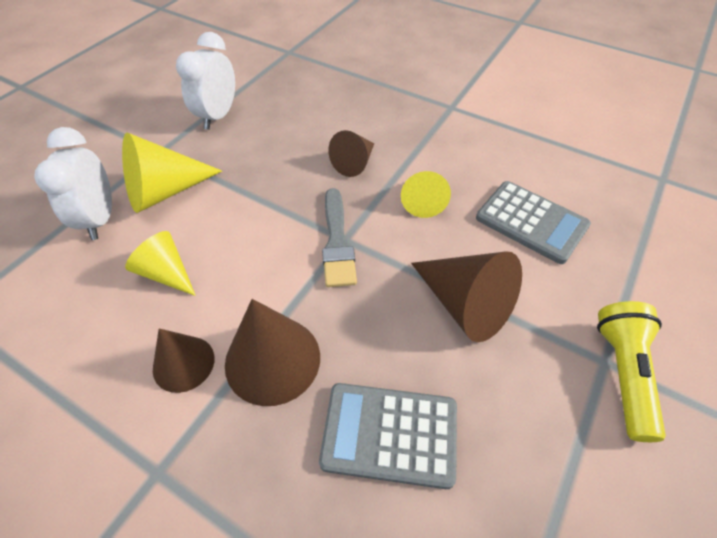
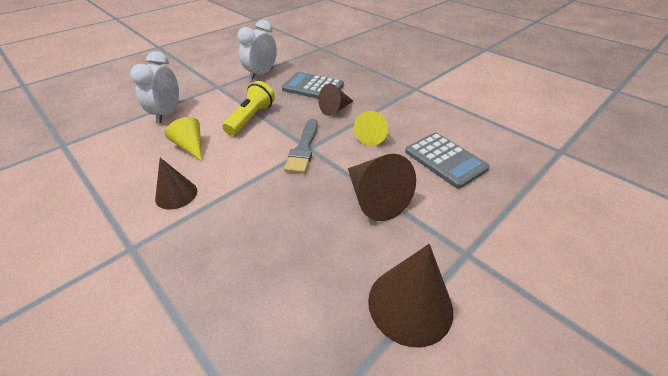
camera: 15 degrees right, 10 degrees down
yellow cone [122,132,222,213] -> none
brown cone [225,299,320,406] -> brown cone moved to [368,244,453,347]
grey calculator [319,383,457,489] -> grey calculator moved to [282,72,344,99]
yellow flashlight [597,301,666,442] -> yellow flashlight moved to [222,81,275,135]

